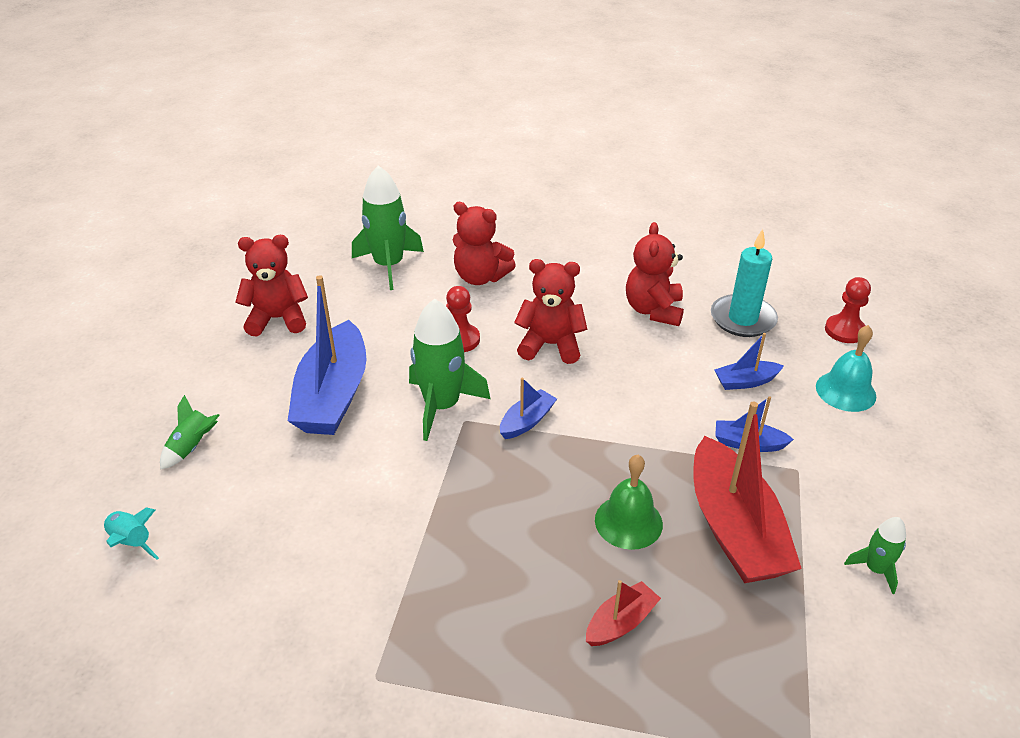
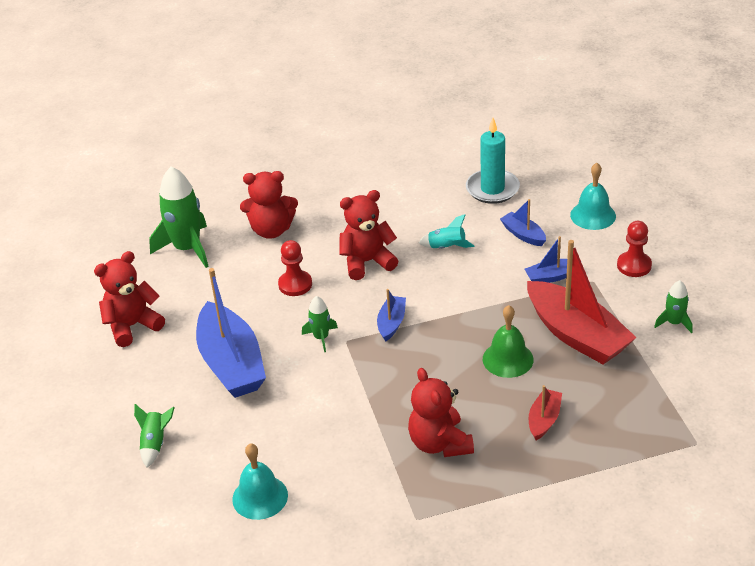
camera: 25 degrees left, 0 degrees up
turquoise rocket [104,507,159,560] -> turquoise rocket moved to [419,214,474,249]
green rocket [409,299,490,441] -> green rocket [302,296,338,352], size x0.51
red teddy bear [626,222,684,326] -> red teddy bear moved to [408,368,474,457]
blue boat [714,333,784,390] -> blue boat turned 90 degrees clockwise [500,199,546,246]
red pawn [825,277,871,343] -> red pawn moved to [617,221,652,277]
none -> turquoise bell [232,443,288,520]

